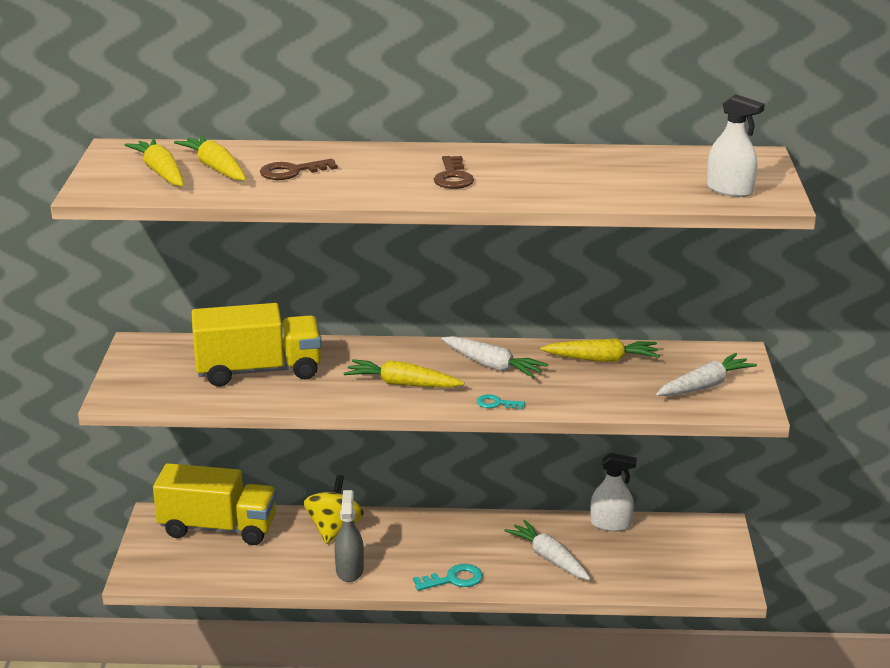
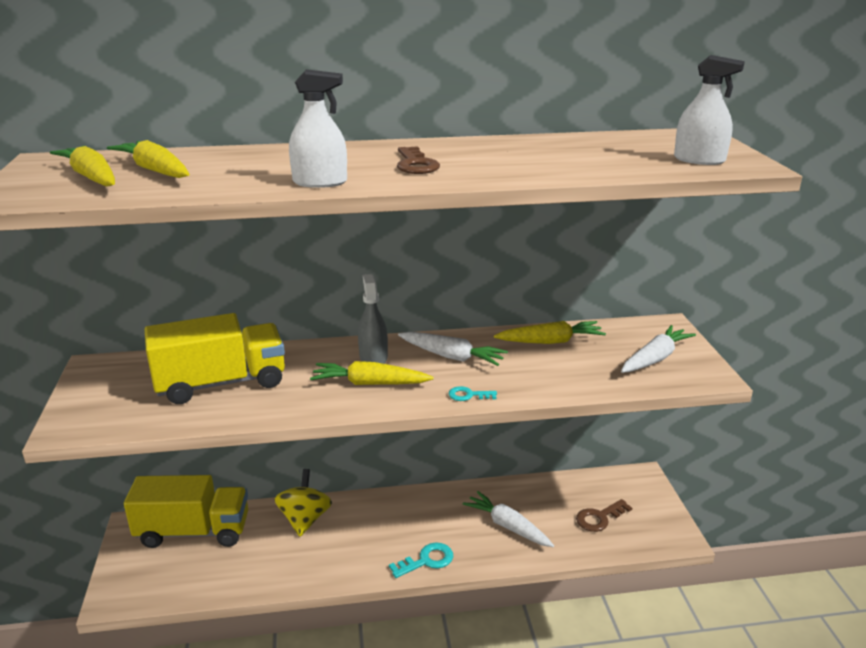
camera: 10 degrees left, 0 degrees up
brown key [260,159,338,180] -> brown key moved to [576,499,632,532]
grey spray bottle [335,490,364,582] -> grey spray bottle moved to [358,274,388,364]
white spray bottle [591,453,637,531] -> white spray bottle moved to [289,69,347,188]

